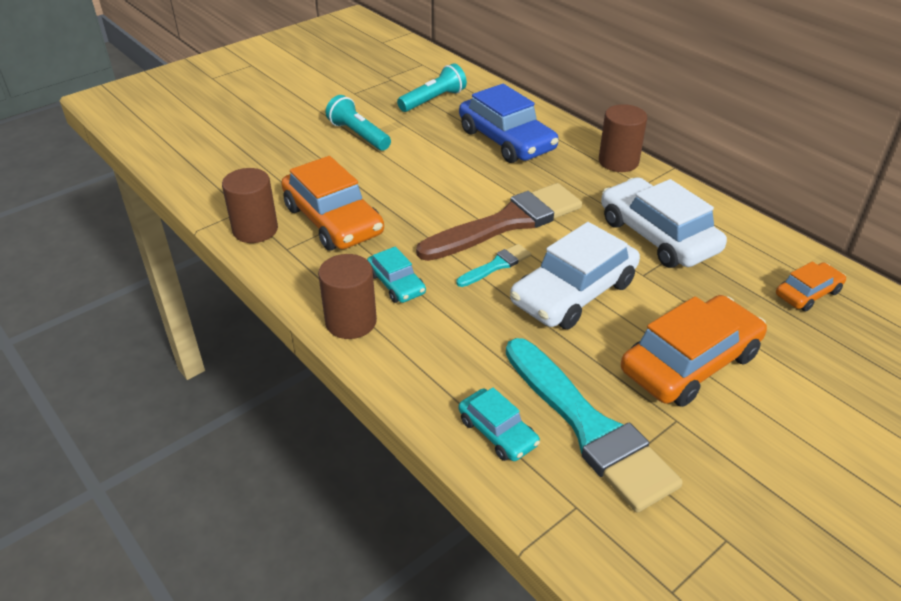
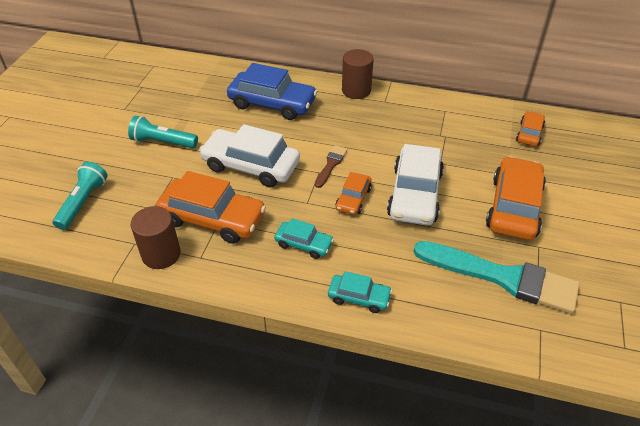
camera: 35 degrees left, 5 degrees up
brown cylinder [318,254,377,339] -> none
turquoise flashlight [397,63,467,112] -> turquoise flashlight moved to [53,162,107,230]
brown brush [416,183,582,261] -> brown brush [315,145,348,188], size x0.45
turquoise brush [456,244,531,287] -> orange car [335,172,372,215]
turquoise car [459,388,540,461] -> turquoise car moved to [328,271,392,313]
white car [601,177,727,268] -> white car moved to [199,124,300,187]

